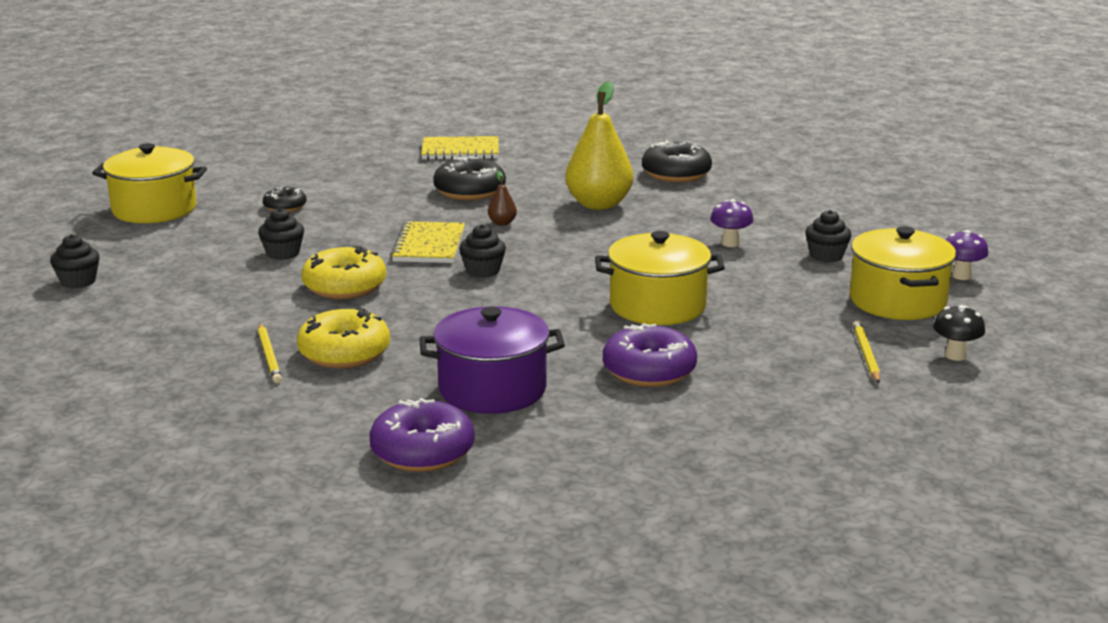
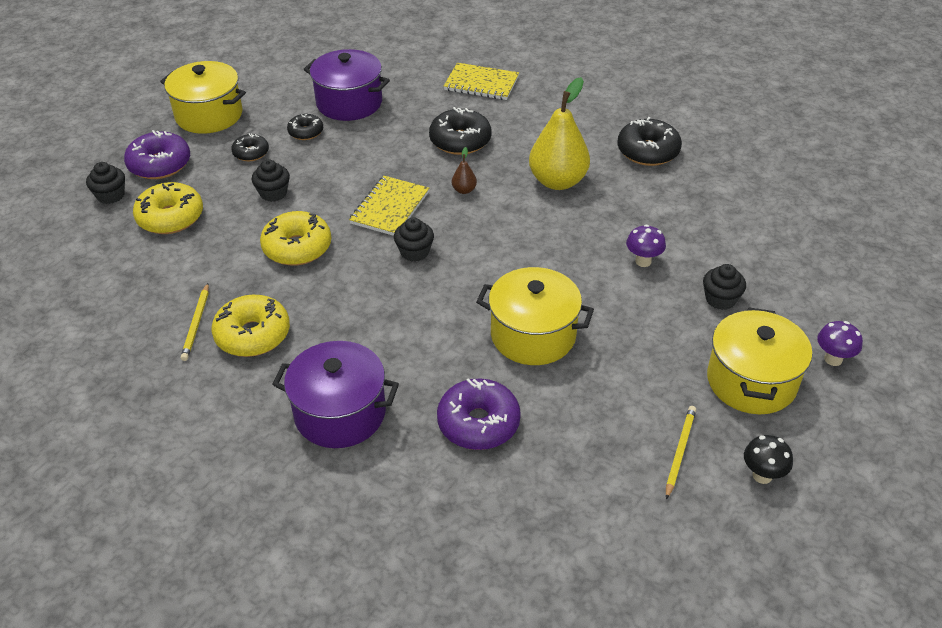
camera: 20 degrees right, 20 degrees up
purple donut [369,398,475,472] -> purple donut moved to [124,130,190,179]
none -> yellow donut [133,182,203,234]
none -> black donut [231,133,269,161]
none -> purple pot [304,49,390,121]

